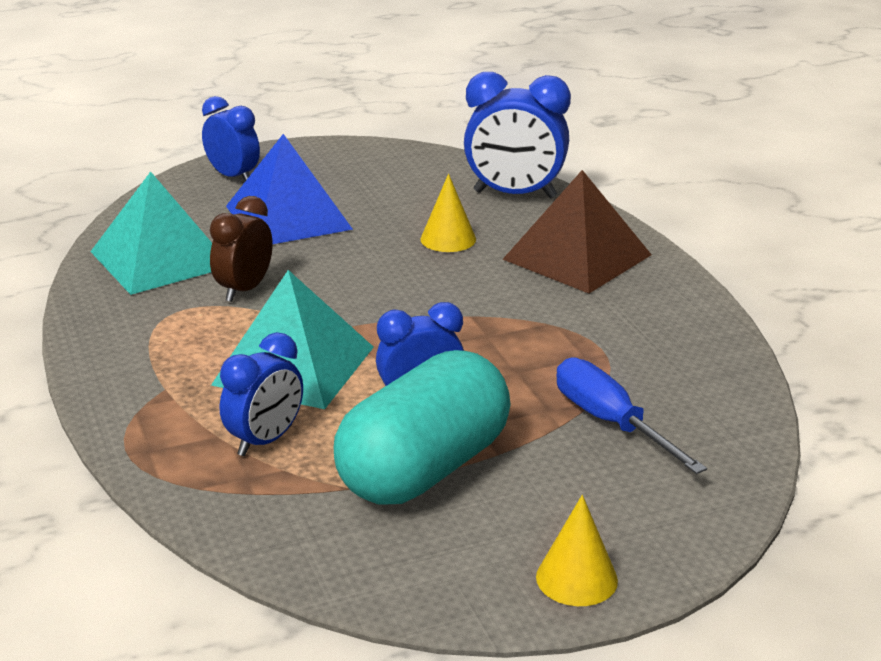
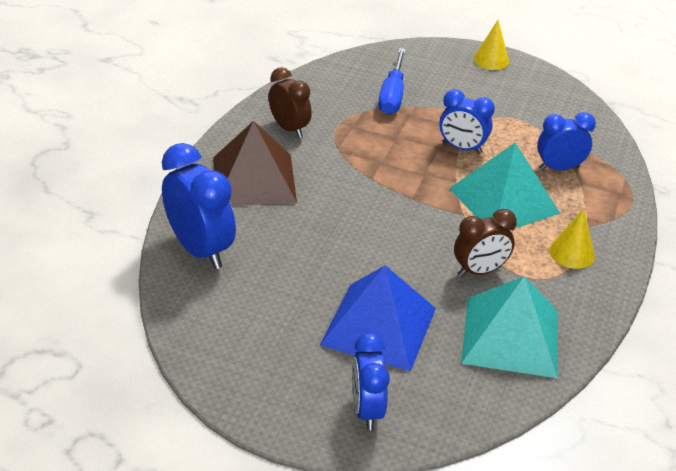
camera: 140 degrees left, 10 degrees up
turquoise capsule [334,350,511,505] -> none
yellow cone [421,174,476,252] -> yellow cone moved to [549,208,595,269]
none -> brown clock [269,67,312,138]

